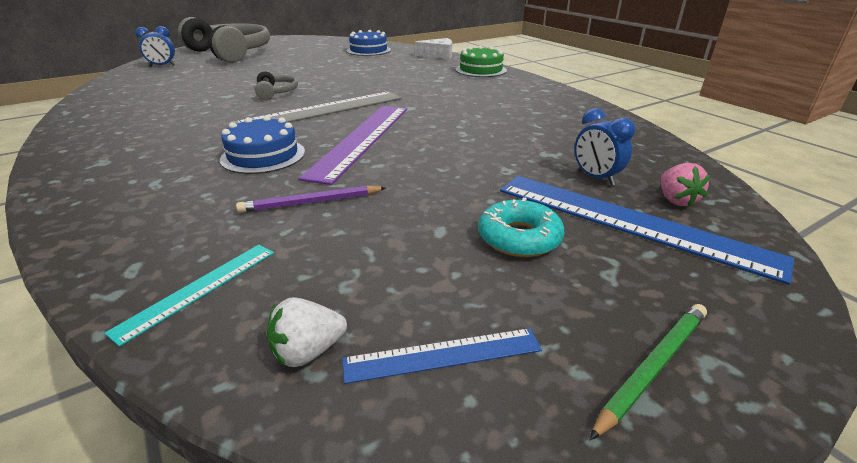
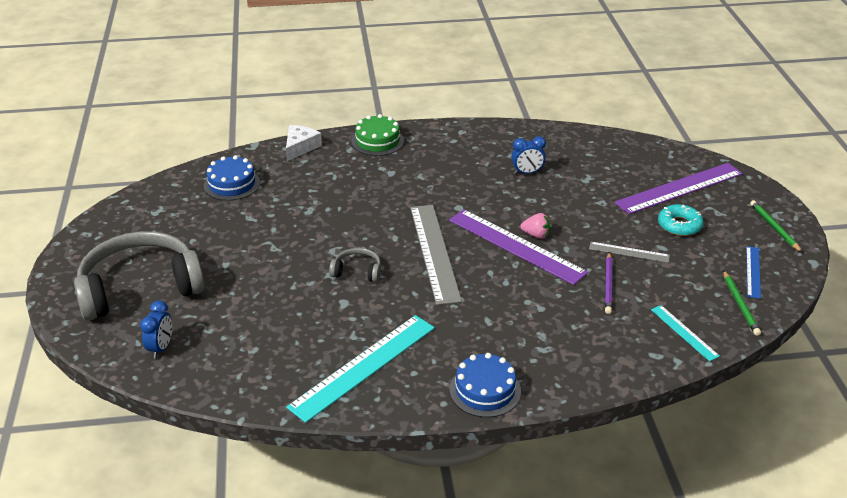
camera: 65 degrees left, 5 degrees up
blue cake [220,115,305,174] -> blue cake moved to [450,353,521,417]
white strawberry [267,297,347,367] -> green pencil [723,270,761,336]
blue ruler [500,176,794,285] -> purple ruler [615,163,743,214]
blue clock [575,108,635,185] -> blue clock moved to [511,136,546,174]
pink strawberry [660,163,710,207] -> pink strawberry moved to [520,213,551,239]
none -> turquoise ruler [286,315,435,423]
none -> grey ruler [589,242,670,263]

